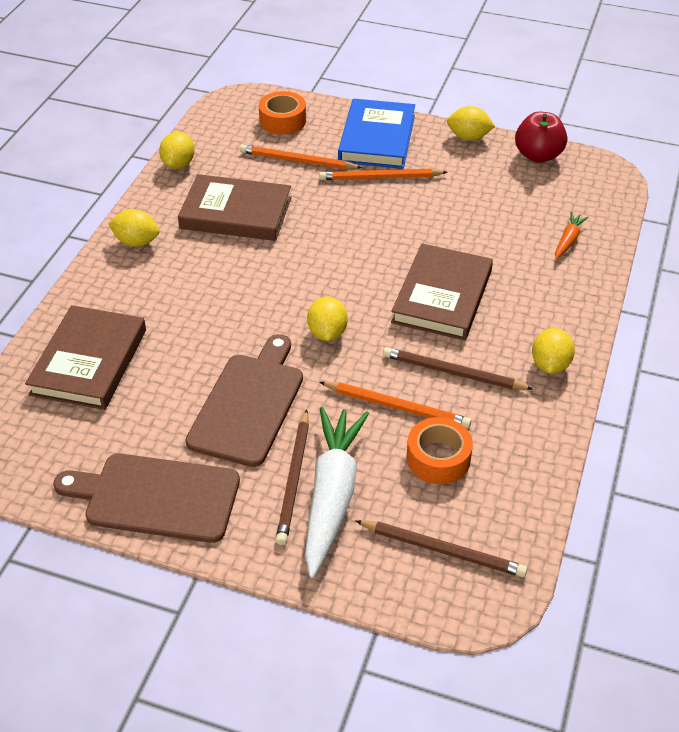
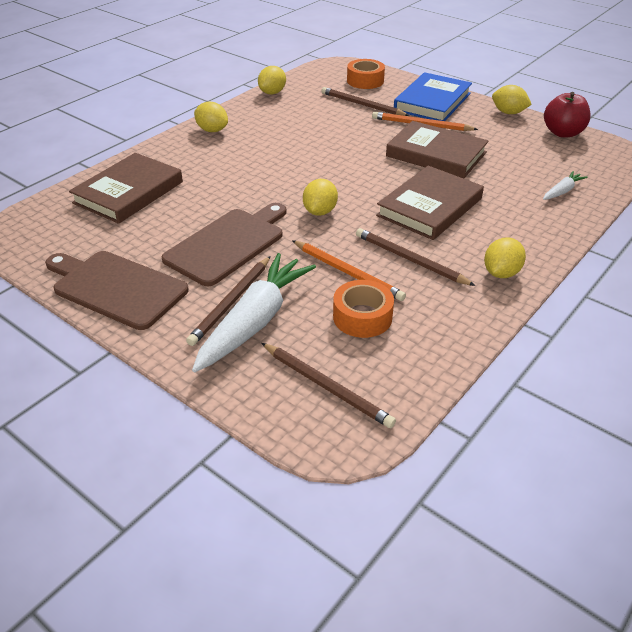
camera: 20 degrees right, 5 degrees down
brown book [178,174,292,241] -> brown book moved to [386,121,489,178]
orange pencil [240,144,362,169] -> brown pencil [321,87,410,116]
orange carrot [555,212,589,259] -> white carrot [543,171,588,200]

